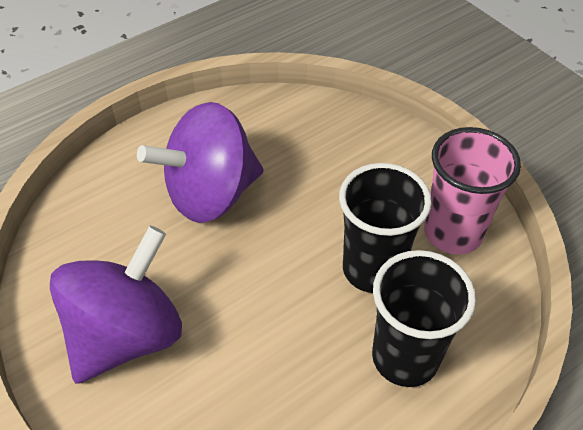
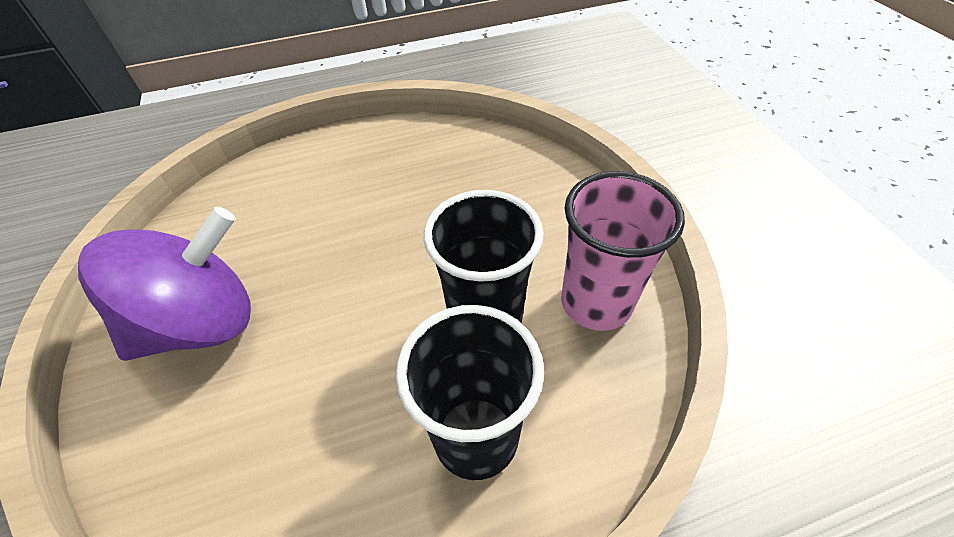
camera: 20 degrees right, 0 degrees up
purple spinning top [137,102,264,223] -> none

